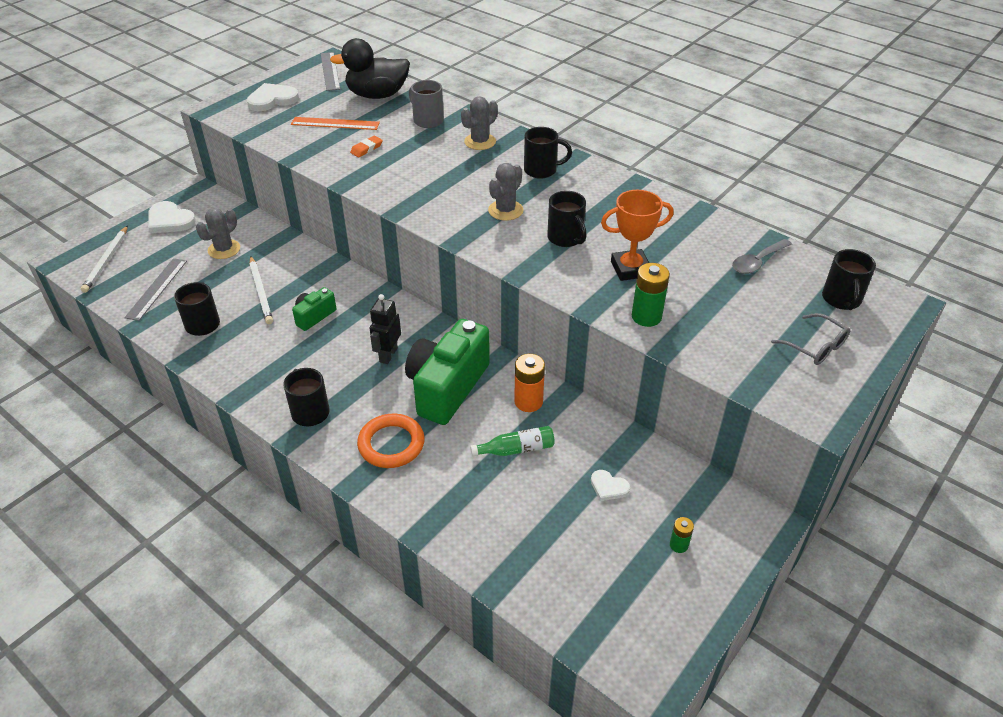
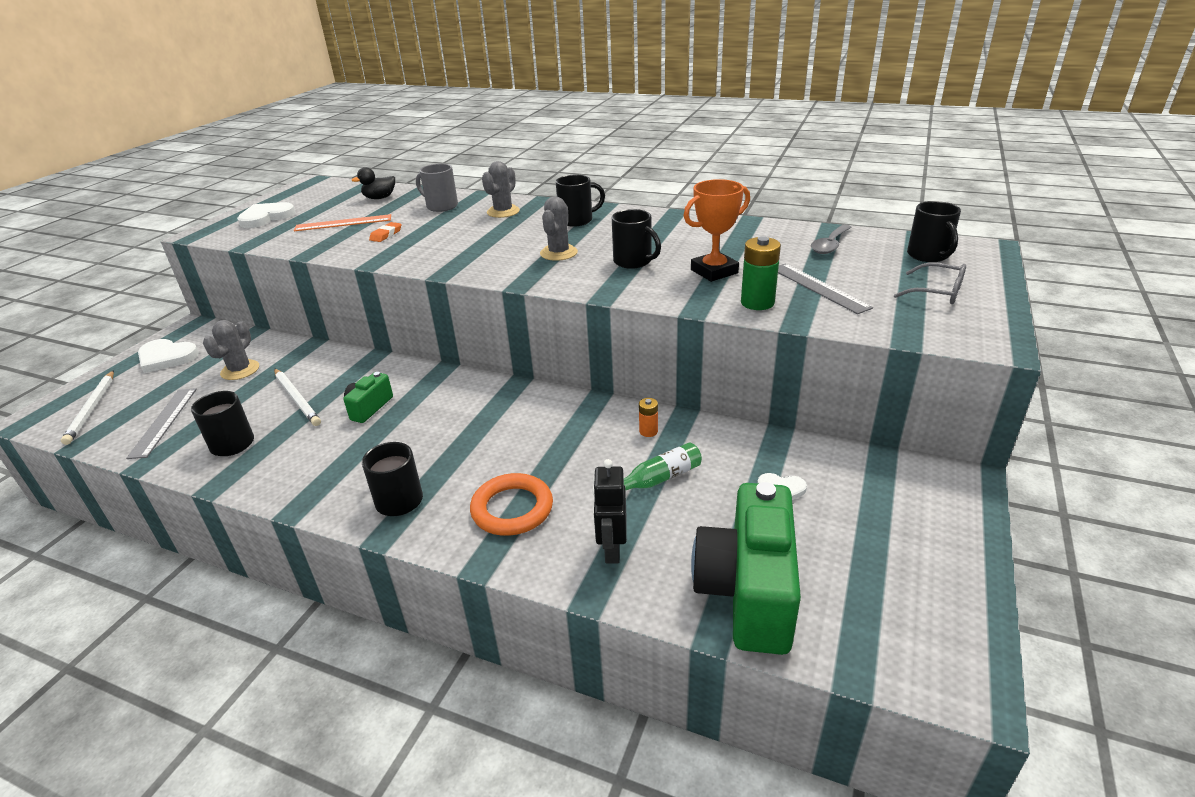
camera: 15 degrees left, 10 degrees down
grey ruler [321,52,340,91] -> grey ruler moved to [778,263,873,314]
black duck [330,38,410,99] -> black duck [351,167,395,199], size x0.53
black robot [369,294,401,364] -> black robot moved to [592,459,627,564]
green camera [405,319,490,425] -> green camera moved to [691,482,801,655]
orange battery [514,354,545,412] -> orange battery [639,398,658,437], size x0.57
green battery [670,517,694,553] -> none

